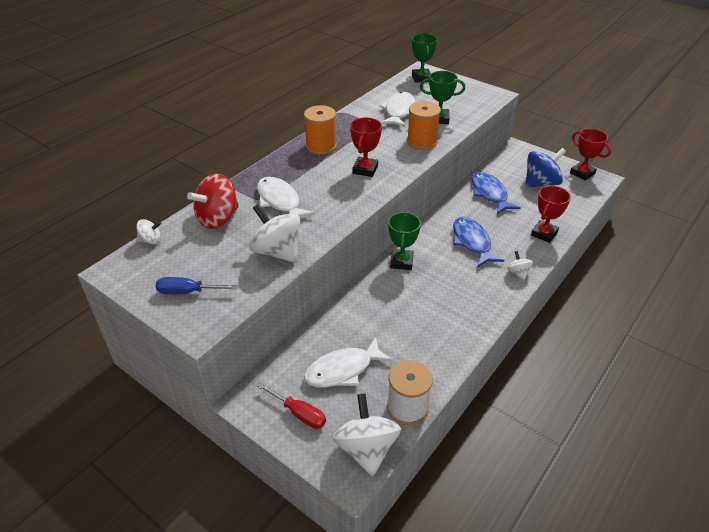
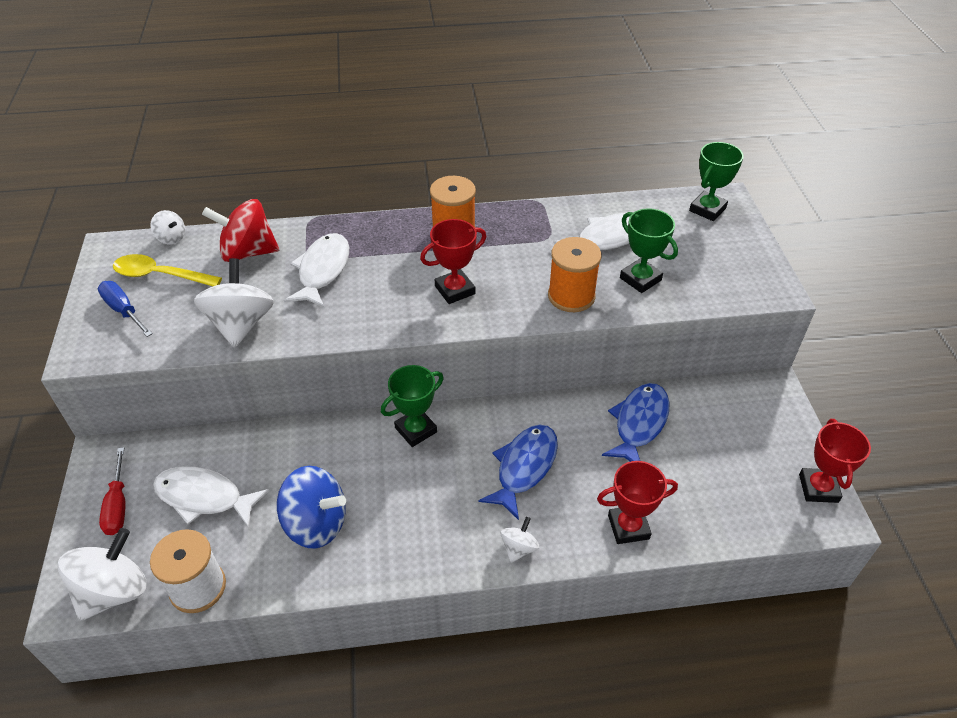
camera: 45 degrees right, 5 degrees up
blue spinning top [525,148,566,188] -> blue spinning top moved to [277,466,346,548]
none -> yellow spoon [113,254,222,286]

